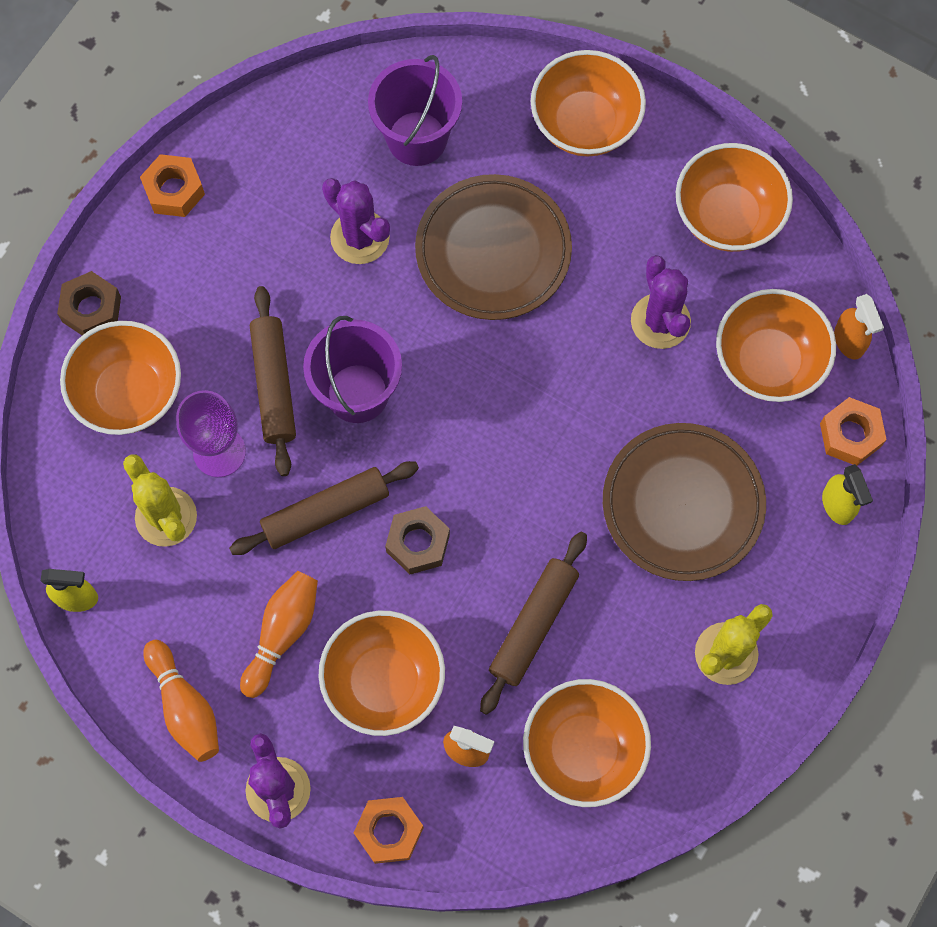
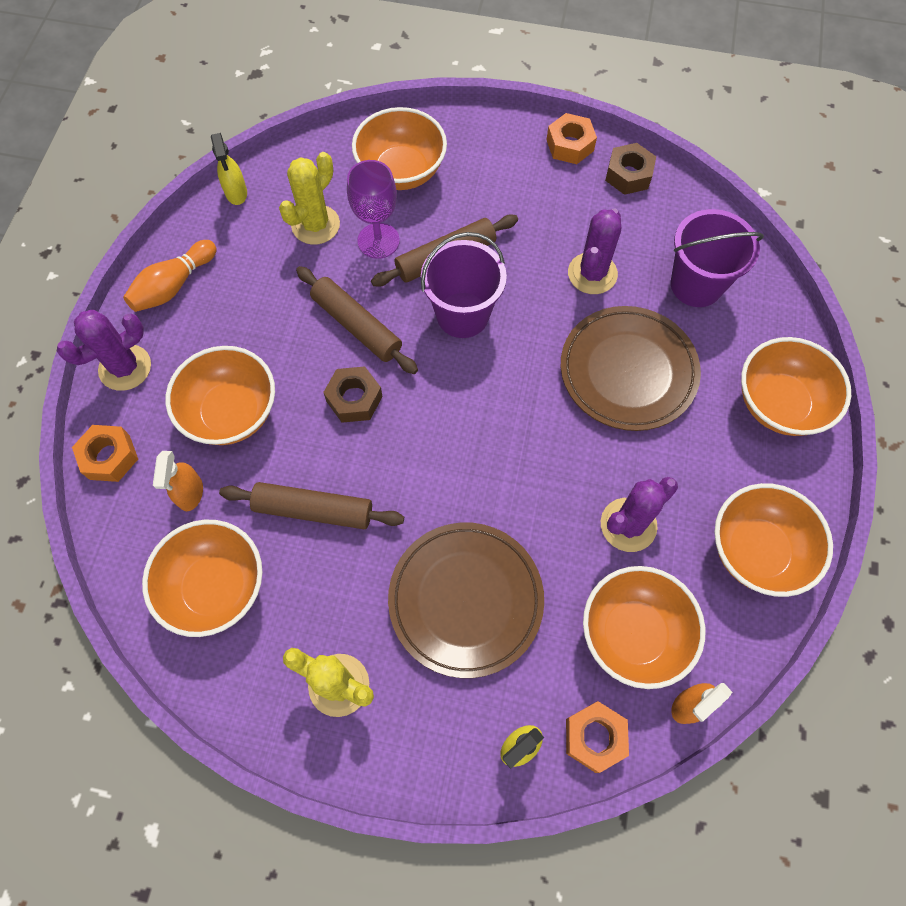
camera: 70 degrees right, 5 degrees down
brown nut [57,271,121,335] -> brown nut moved to [605,143,656,195]
orange bowling pin [240,571,318,698] -> none

